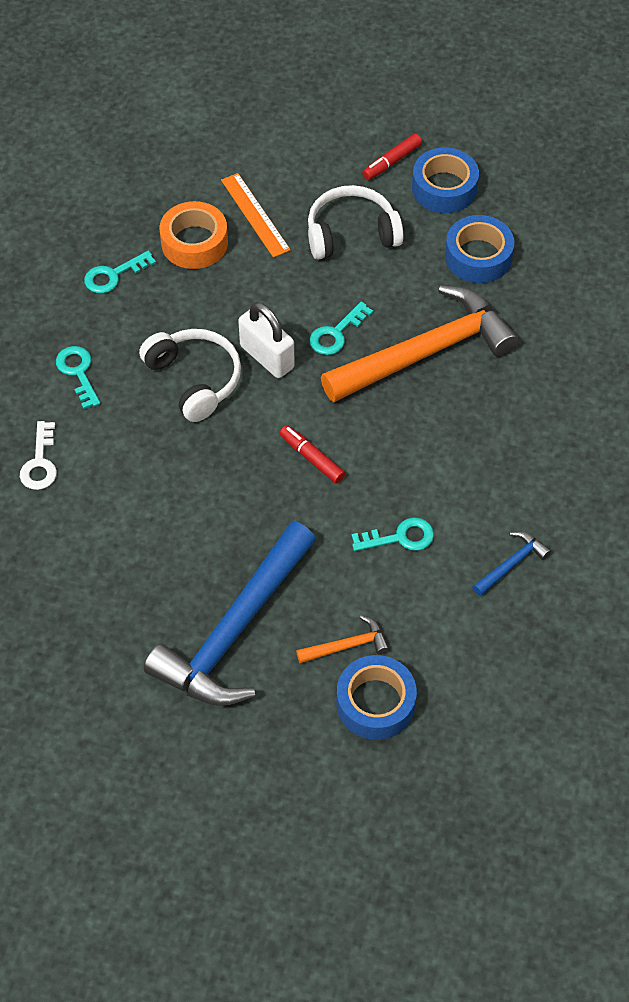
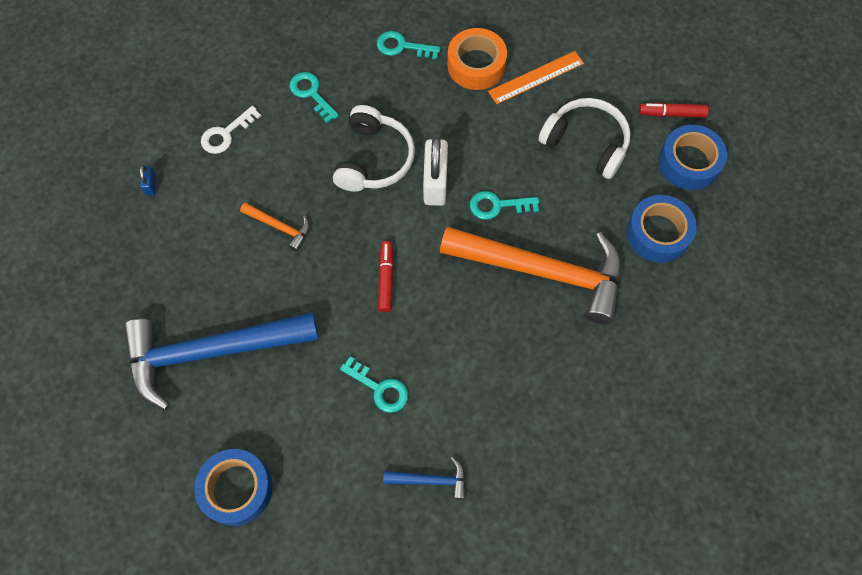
camera: 45 degrees right, 10 degrees up
turquoise key [56,346,100,409] -> turquoise key turned 60 degrees counterclockwise [290,72,339,123]
orange ruler [221,173,291,258] -> orange ruler turned 45 degrees clockwise [488,51,584,104]
orange hammer [296,615,390,663] -> orange hammer moved to [240,202,310,251]
none -> blue padlock [140,165,156,196]

